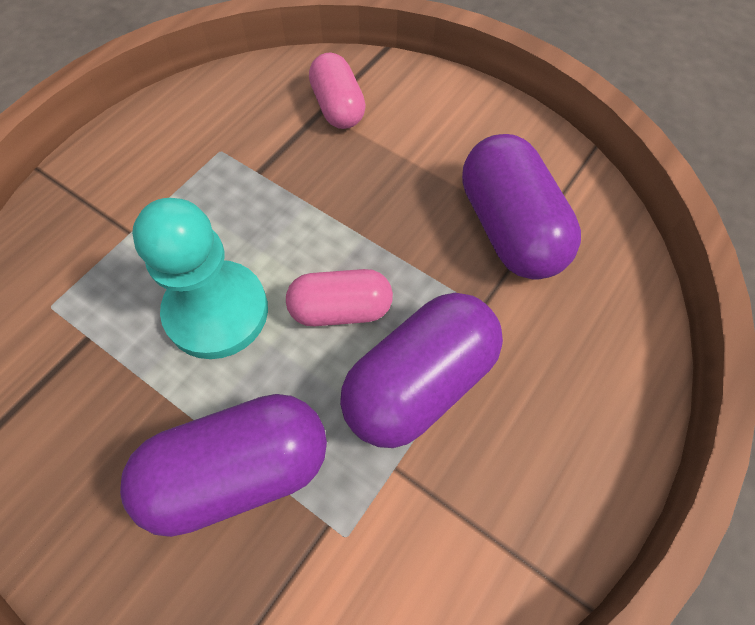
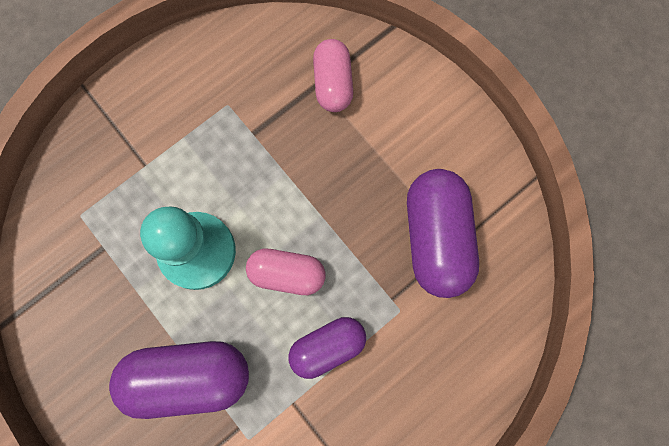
camera: 15 degrees right, 15 degrees up
purple capsule [340,293,503,448] -> purple capsule [289,317,366,379], size x0.62

